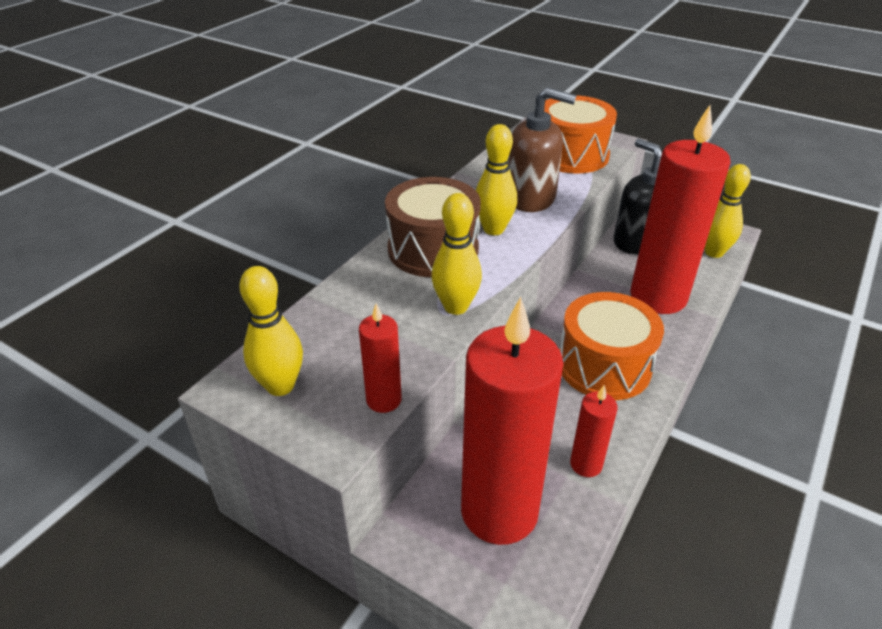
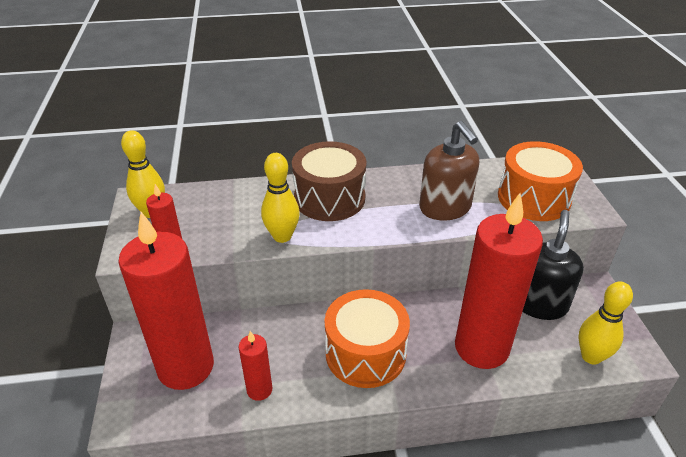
camera: 50 degrees right, 0 degrees up
yellow bowling pin [476,124,517,235] -> none

